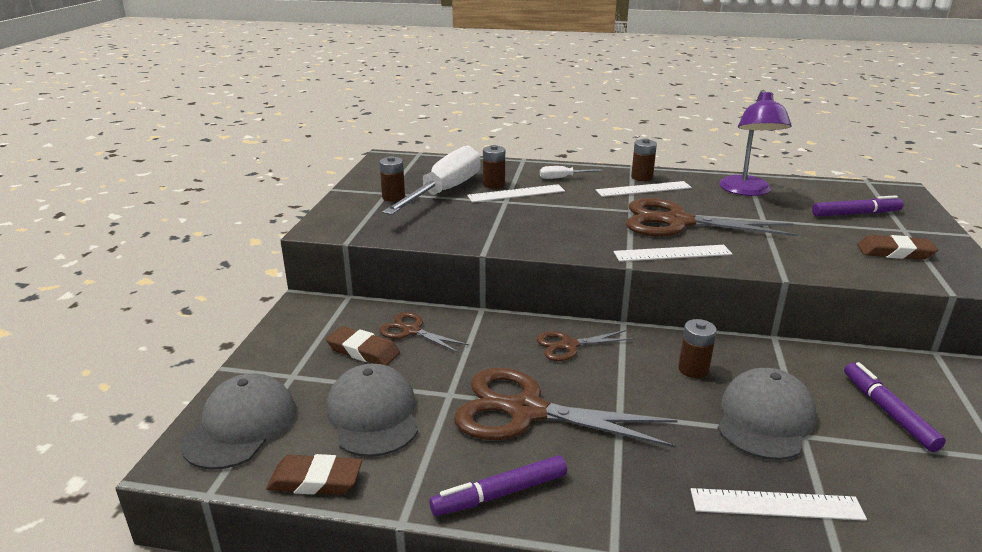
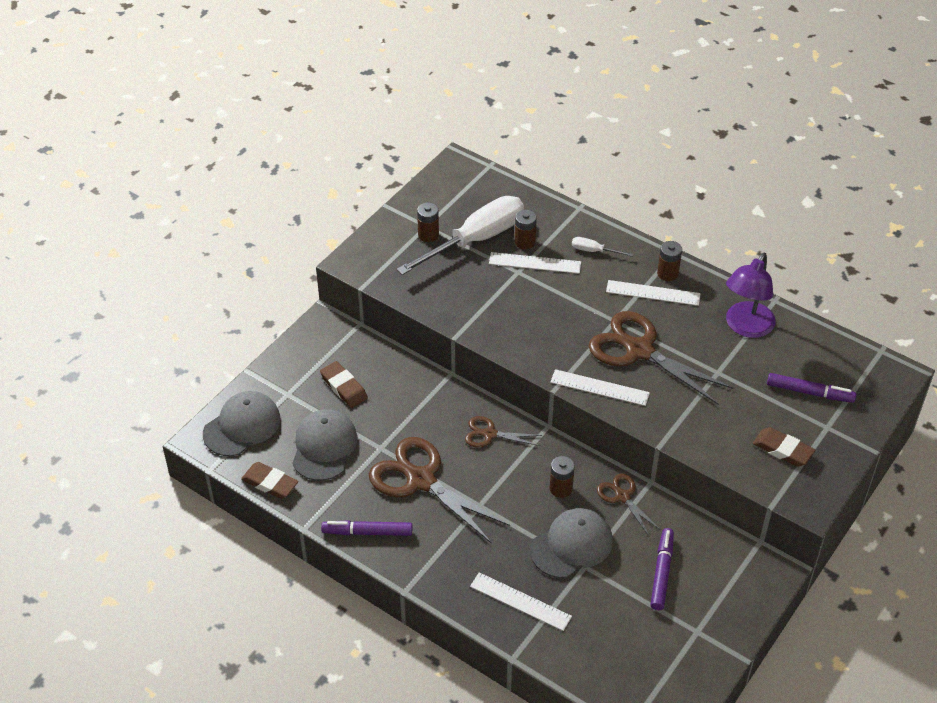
camera: 25 degrees right, 20 degrees up
brown scissors [379,312,469,353] -> brown scissors moved to [597,473,661,536]

